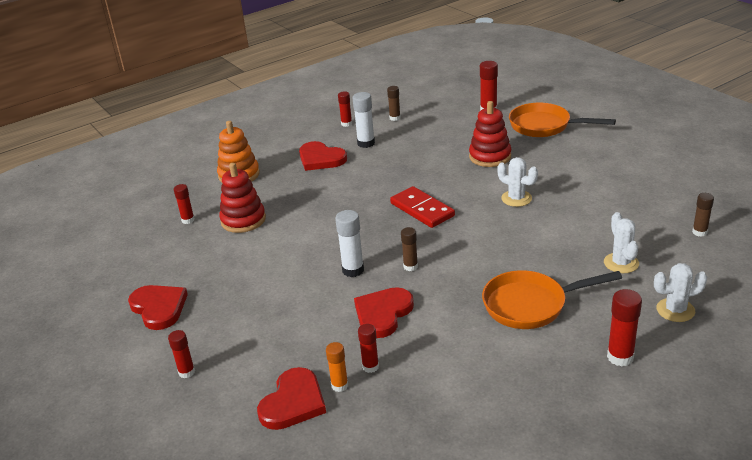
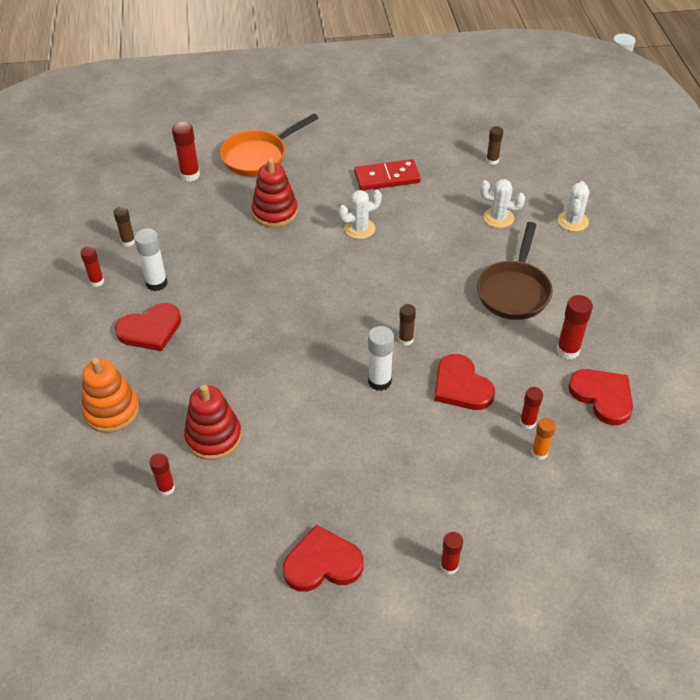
camera: 65 degrees left, 15 degrees up
red heart [257,367,326,430] -> red heart moved to [568,369,633,425]
red domino [390,186,455,228] -> red domino moved to [354,159,421,191]
orange pan [482,270,622,329] -> brown pan [477,222,553,320]
red glue stick [607,289,642,366] -> red glue stick moved to [556,295,593,359]

